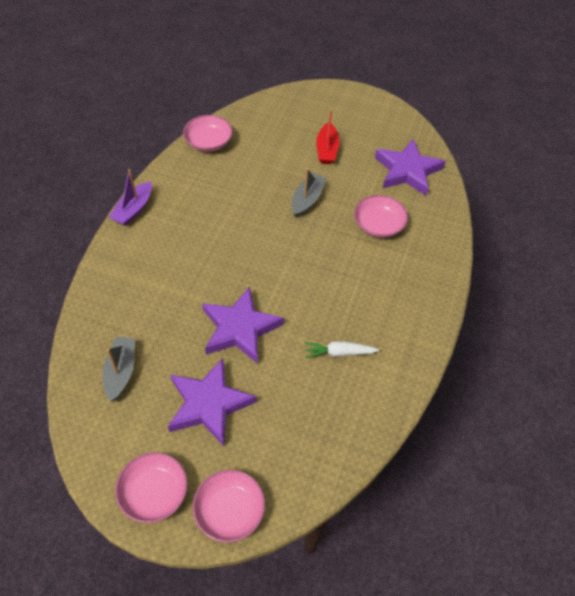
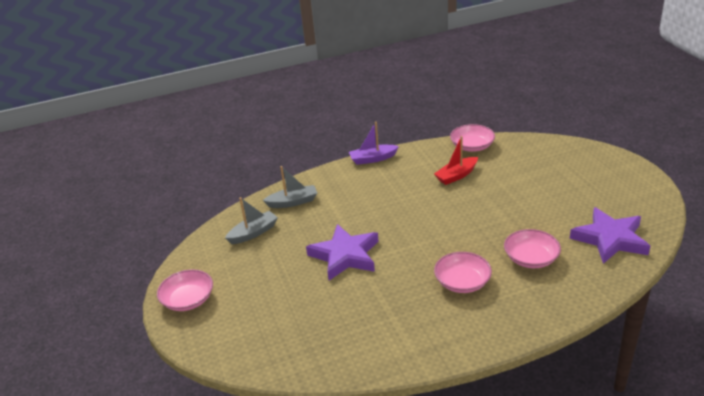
camera: 55 degrees right, 20 degrees down
purple star [168,358,256,446] -> none
pink bowl [193,470,265,542] -> pink bowl moved to [434,252,492,293]
grey boat [292,168,327,218] -> grey boat moved to [263,166,317,208]
white carrot [305,341,379,359] -> none
red boat [316,109,340,164] -> red boat moved to [434,136,478,185]

